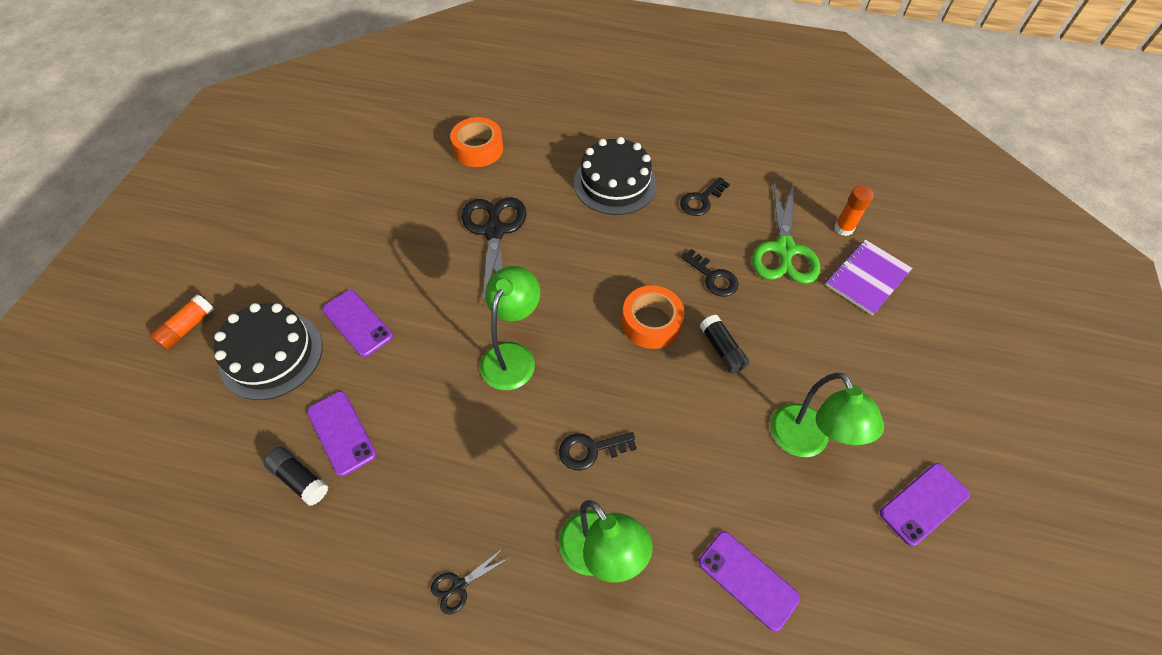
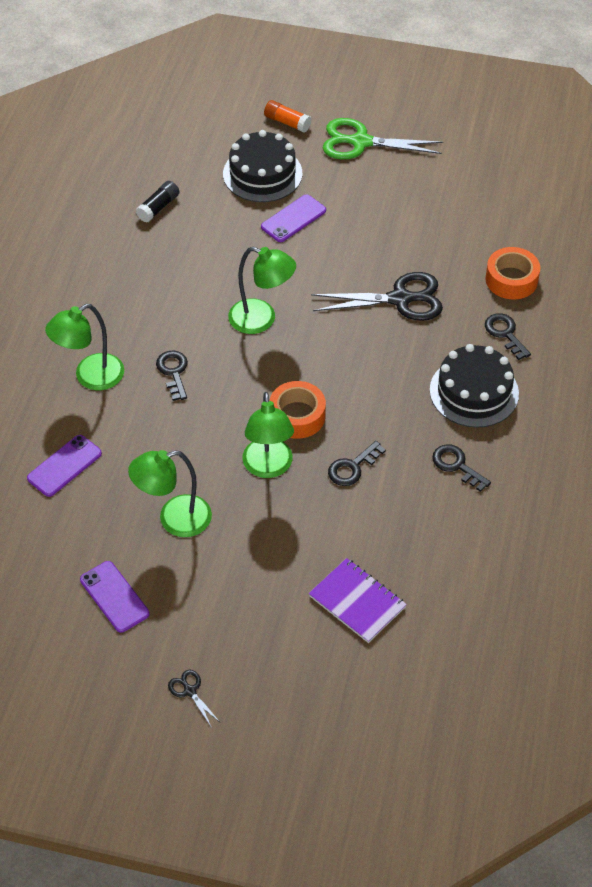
camera: 90 degrees right, 5 degrees down
purple phone [307,391,376,476] -> none
black scissors [431,549,509,615] -> black scissors moved to [168,670,220,728]
black glue stick [700,315,749,374] -> green lamp [242,392,294,478]
green scissors [752,180,820,284] -> green scissors moved to [323,118,443,159]
orange glue stick [835,186,874,236] -> none
none -> black key [485,313,531,360]

